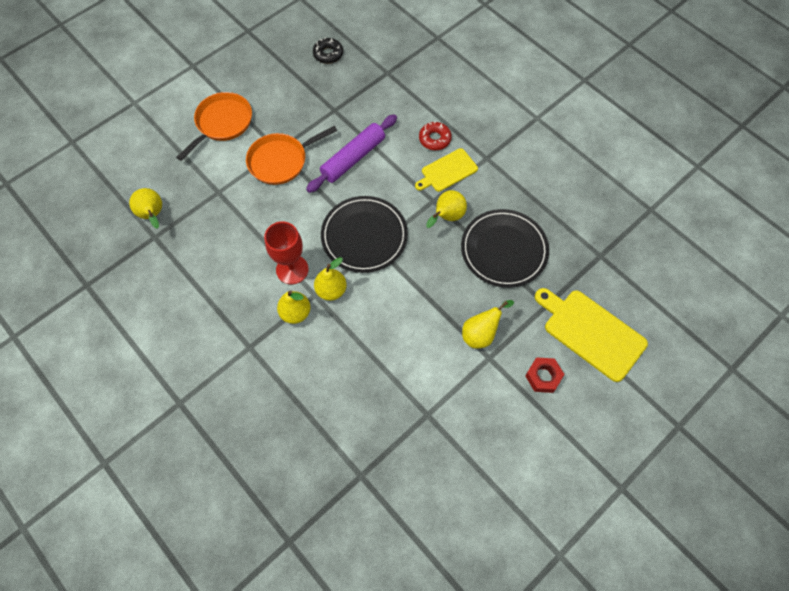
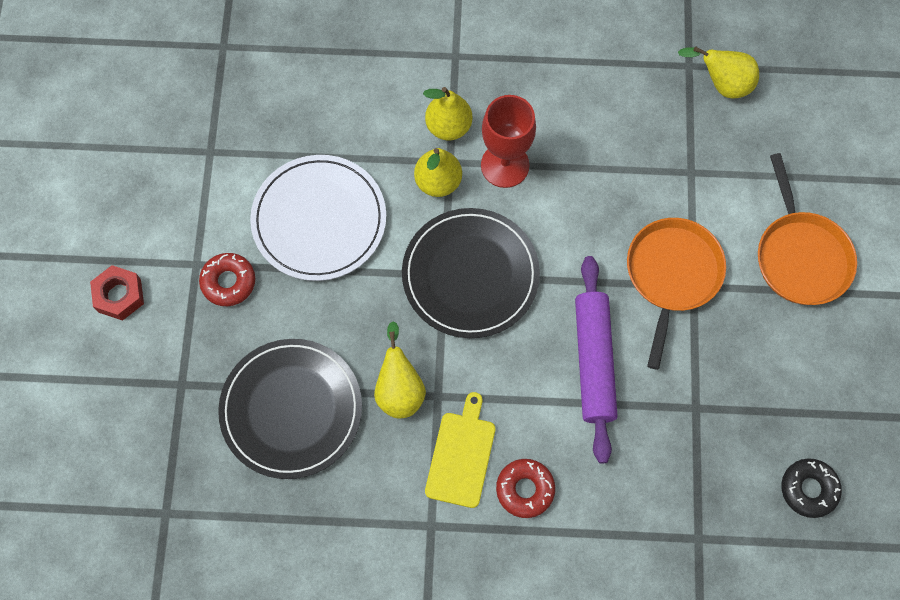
camera: 135 degrees right, 5 degrees up
yellow pear [462,300,514,349] -> red donut [199,253,255,306]
yellow cutting board [535,288,648,382] -> none
none -> white plate [250,155,386,281]

